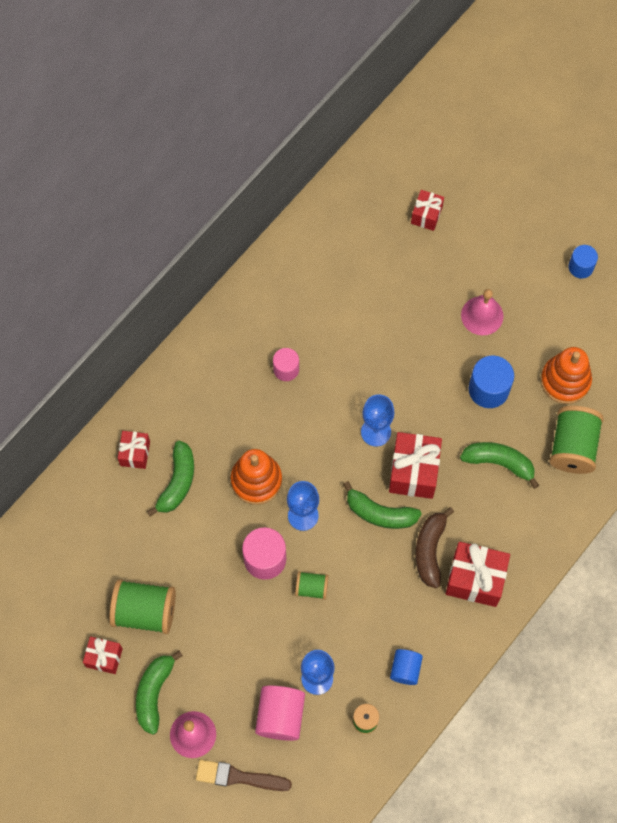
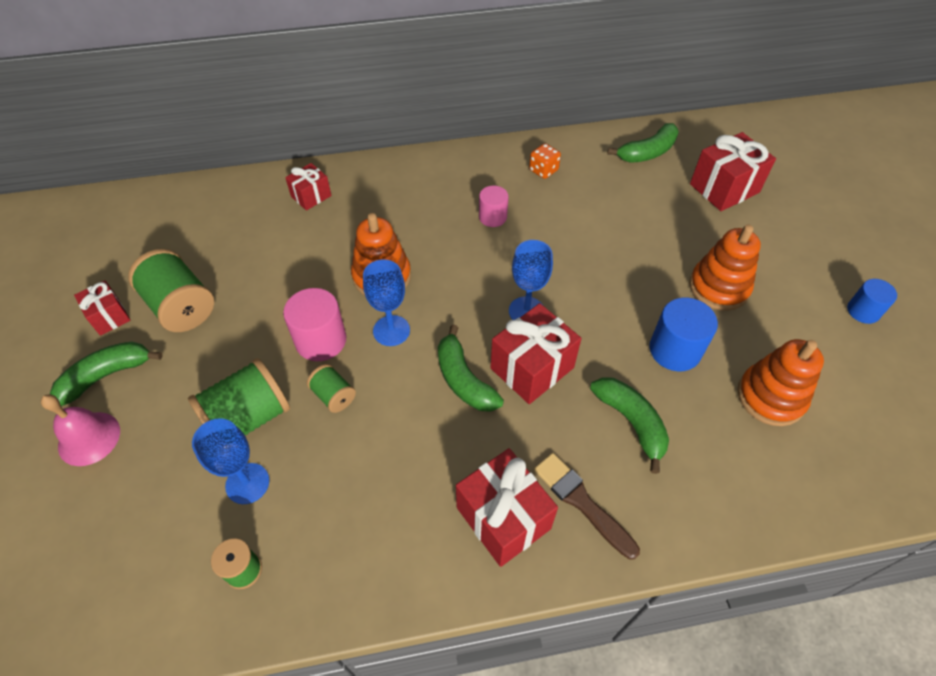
camera: 40 degrees right, 15 degrees down
green banana [147,441,194,517] -> green banana moved to [608,123,679,163]
brown brush [196,760,292,791] -> brown brush moved to [534,453,640,559]
pink cylinder [255,686,305,741] -> none
blue cylinder [390,649,423,685] -> none
red gift [411,190,444,231] -> red gift [690,132,776,211], size x1.71
brown banana [415,507,454,588] -> none
pink bell [461,289,504,335] -> orange stacking toy [689,224,761,311]
green spool [549,406,604,474] -> green spool moved to [188,358,290,435]
none -> orange dice [529,143,561,179]

